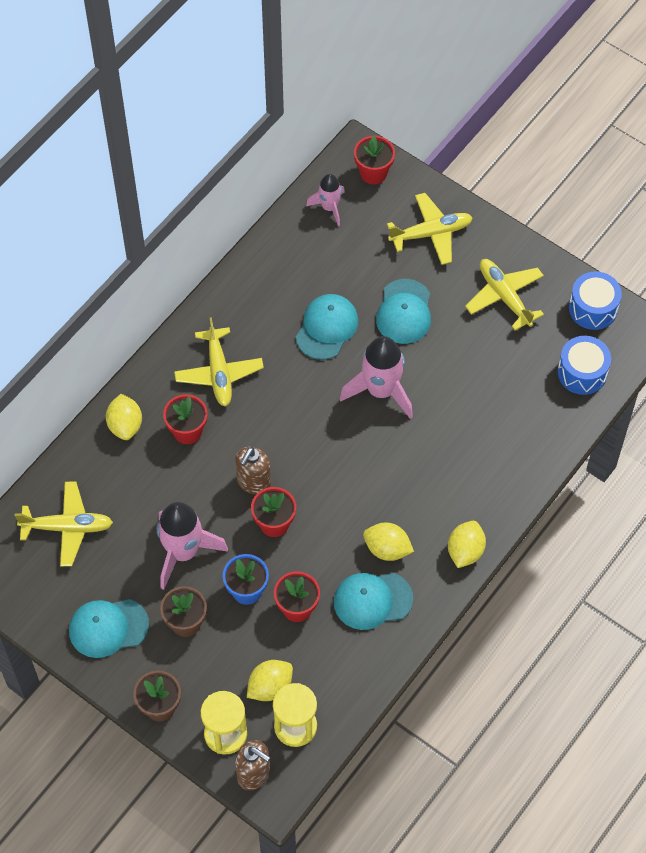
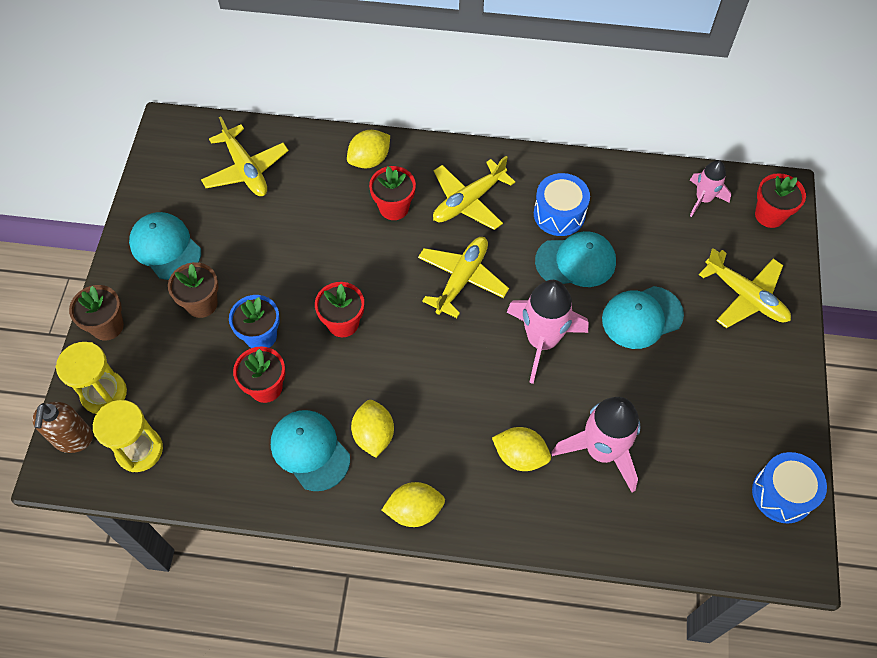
camera: 60 degrees right, 0 degrees up
pink rocket [157,502,228,590] -> pink rocket moved to [552,397,641,493]
brown soap dispenser [235,447,271,495] -> none
yellow lemon [247,660,293,701] -> yellow lemon moved to [492,427,551,471]
yellow plane [465,259,544,330] -> yellow plane moved to [418,237,509,318]
blue drum [558,336,611,395] -> blue drum moved to [534,173,590,236]

